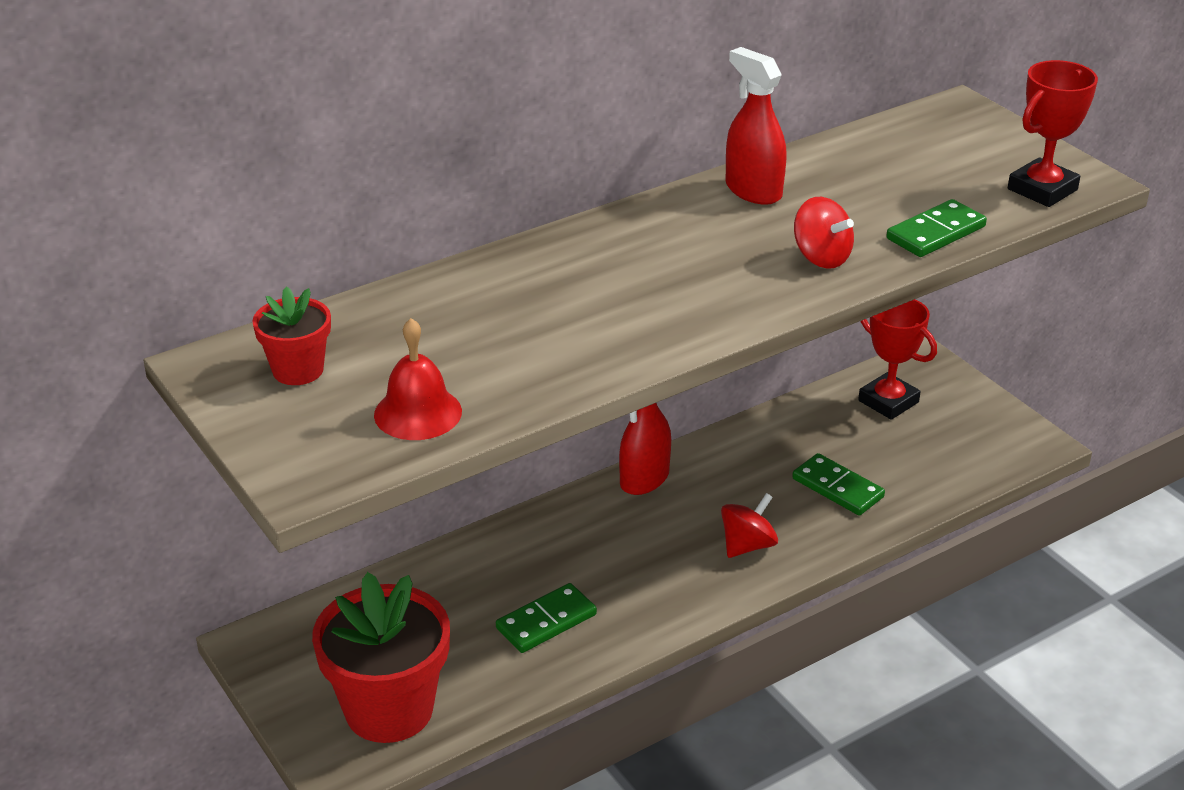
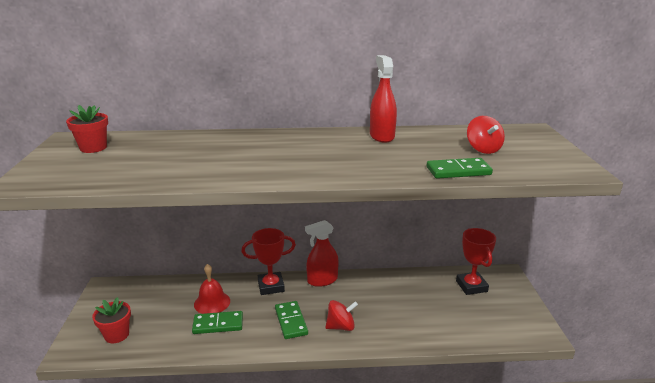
camera: 30 degrees right, 10 degrees down
red flower pot [312,572,450,743] -> red flower pot [92,297,131,343], size x0.53
red bell [374,318,462,440] -> red bell moved to [194,264,230,314]
green domino [792,453,885,515] -> green domino moved to [275,301,308,339]
red spinning top [794,197,854,269] -> red spinning top moved to [467,116,505,154]
red trophy [1008,60,1098,207] -> red trophy moved to [241,228,296,295]

